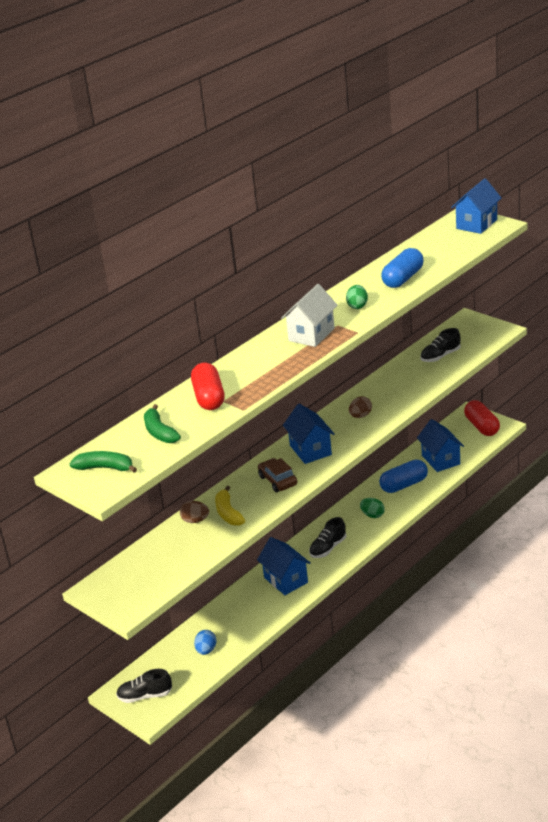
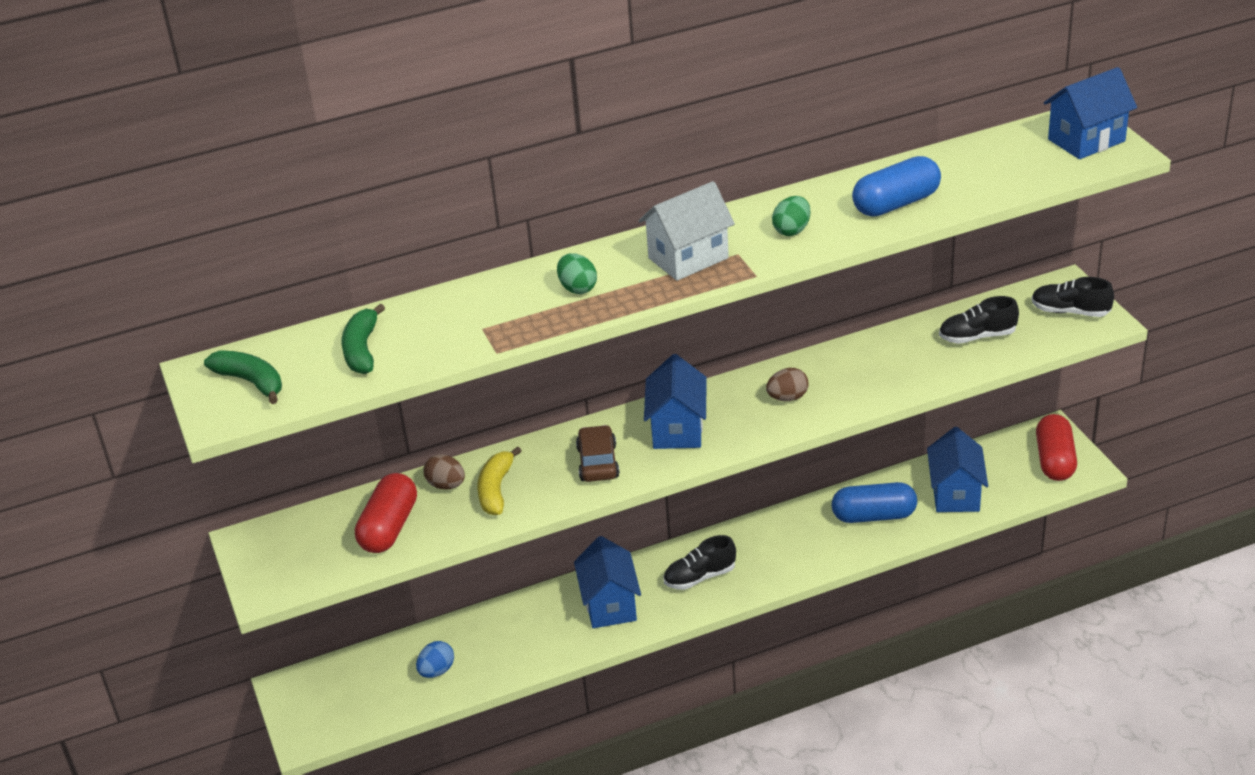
camera: 25 degrees right, 5 degrees up
black shoe [116,669,172,703] -> black shoe moved to [1032,277,1114,317]
red capsule [191,363,225,410] -> red capsule moved to [355,473,417,553]
green egg [360,498,385,518] -> green egg moved to [557,253,597,294]

